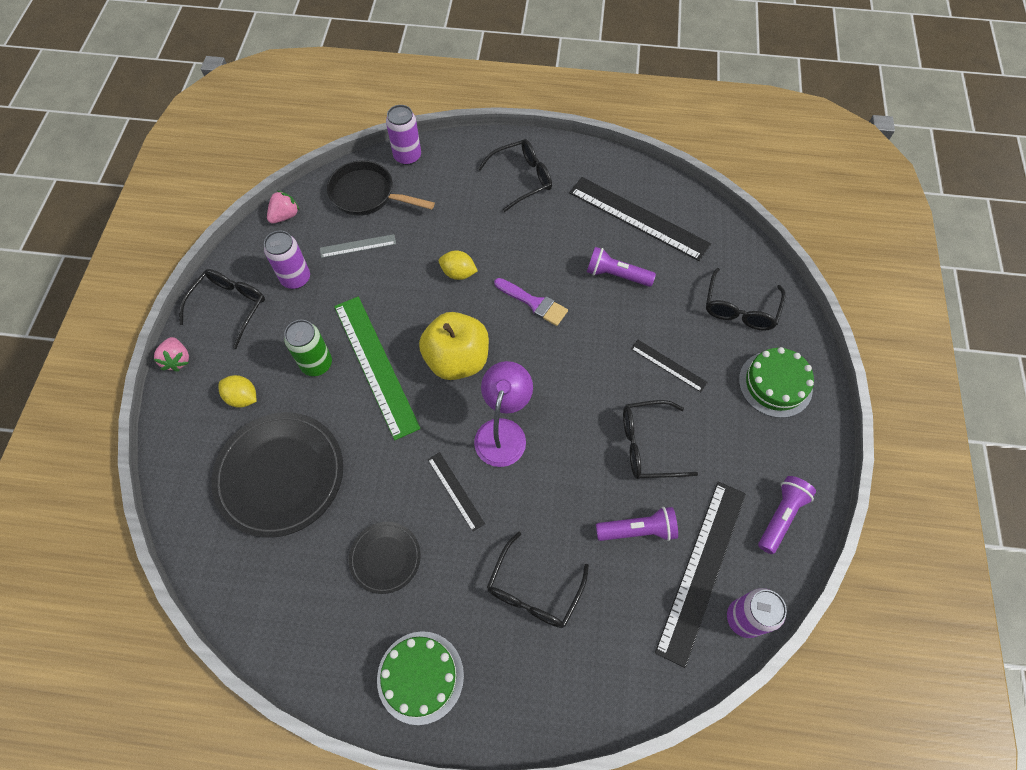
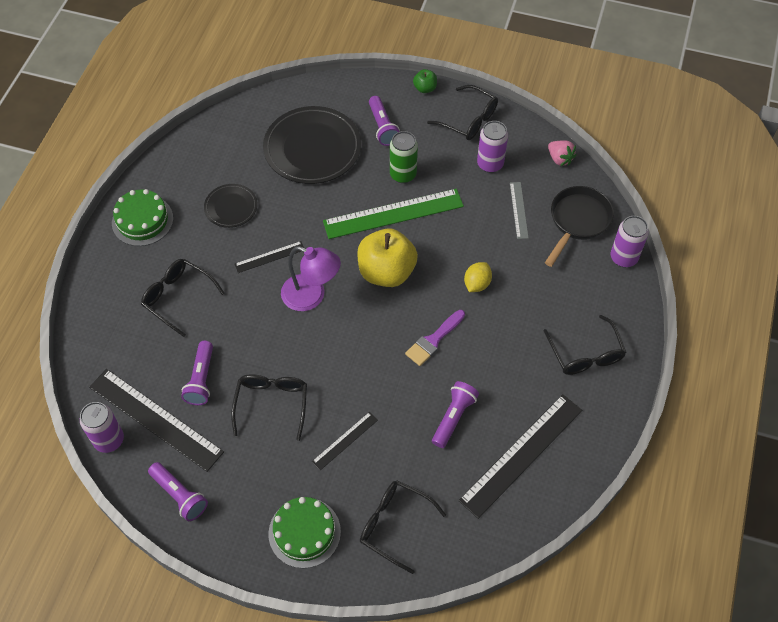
camera: 100 degrees right, 5 degrees down
pink strawberry [153,337,189,372] -> green apple [413,69,437,93]
yellow lemon [219,375,257,408] -> purple flashlight [369,96,400,146]

